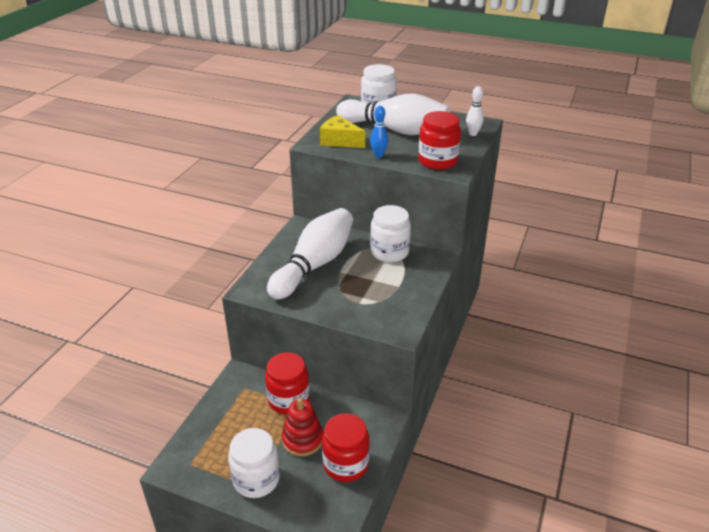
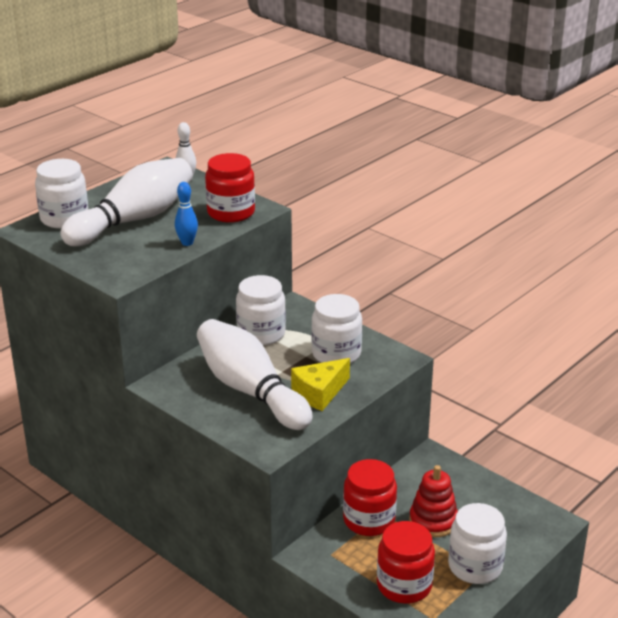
camera: 70 degrees left, 5 degrees down
yellow cheese [320,115,365,148] -> yellow cheese moved to [291,358,350,411]
red jar [322,413,370,482] -> red jar moved to [377,521,435,604]
none -> white jar [311,294,362,364]

